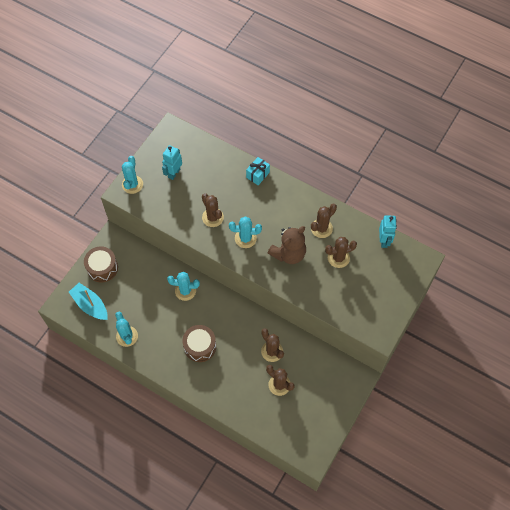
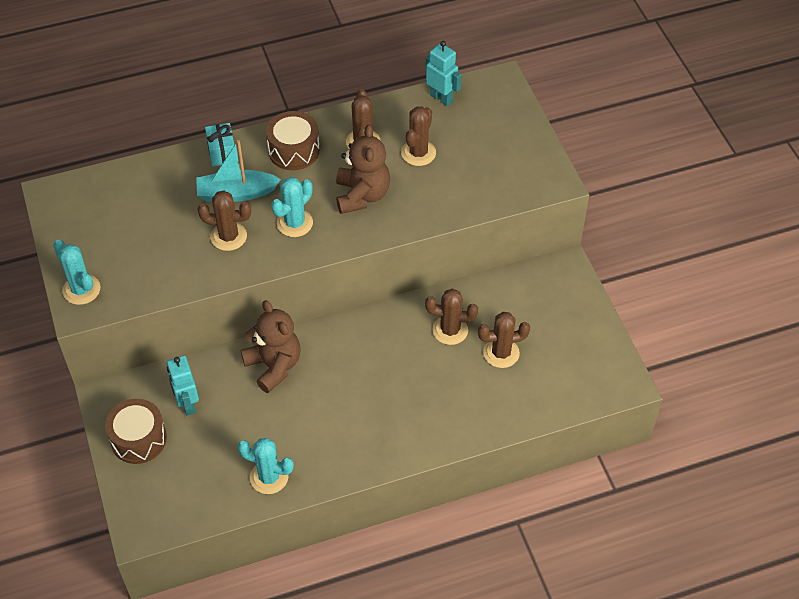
camera: 50 degrees left, 10 degrees down
turquoise boat [69,283,108,320] -> turquoise boat moved to [196,140,281,202]
turquoise robot [162,145,182,180] -> turquoise robot moved to [167,356,199,416]
turquoise cactus [167,272,200,301] -> brown teddy bear [241,300,301,393]
brown drum [183,325,216,362] -> brown drum moved to [266,111,320,170]

